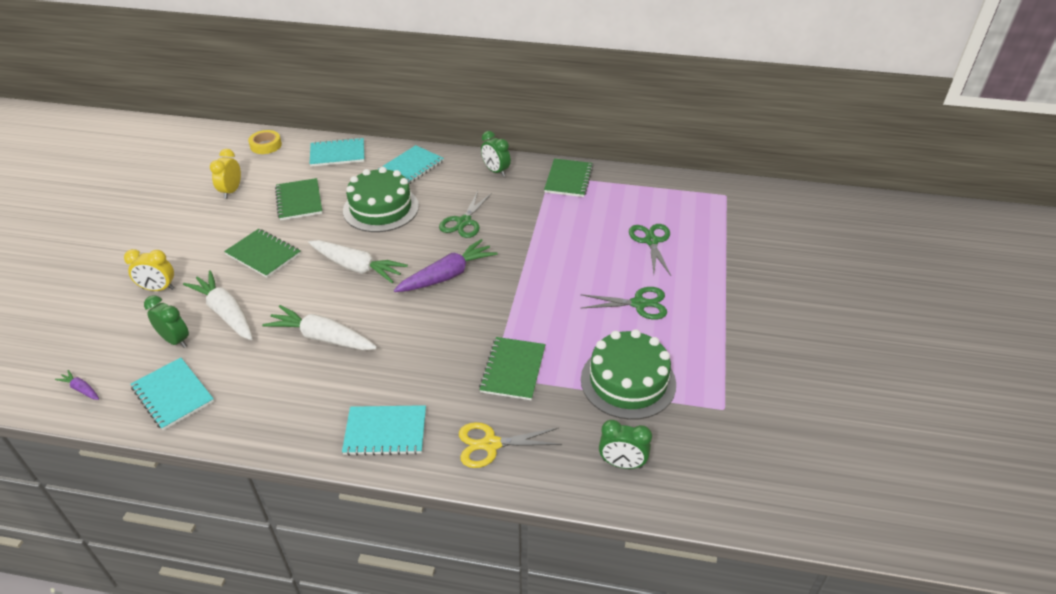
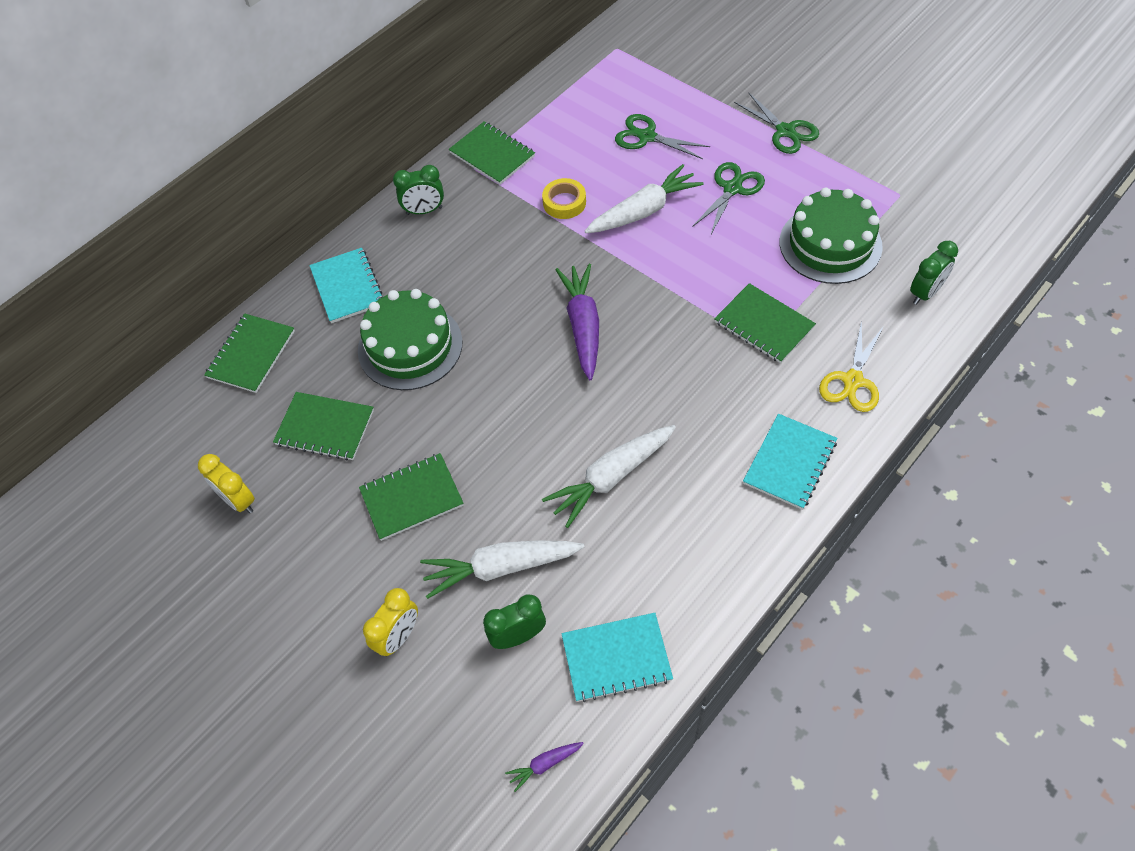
camera: 55 degrees left, 15 degrees up
yellow tape [248,130,282,154] -> yellow tape moved to [542,178,586,219]
white carrot [308,240,408,283] -> white carrot moved to [585,164,703,233]
turquoise notebook [310,137,365,167] -> green notebook [204,313,295,393]
green scissors [439,191,492,238] -> green scissors moved to [734,92,819,154]

